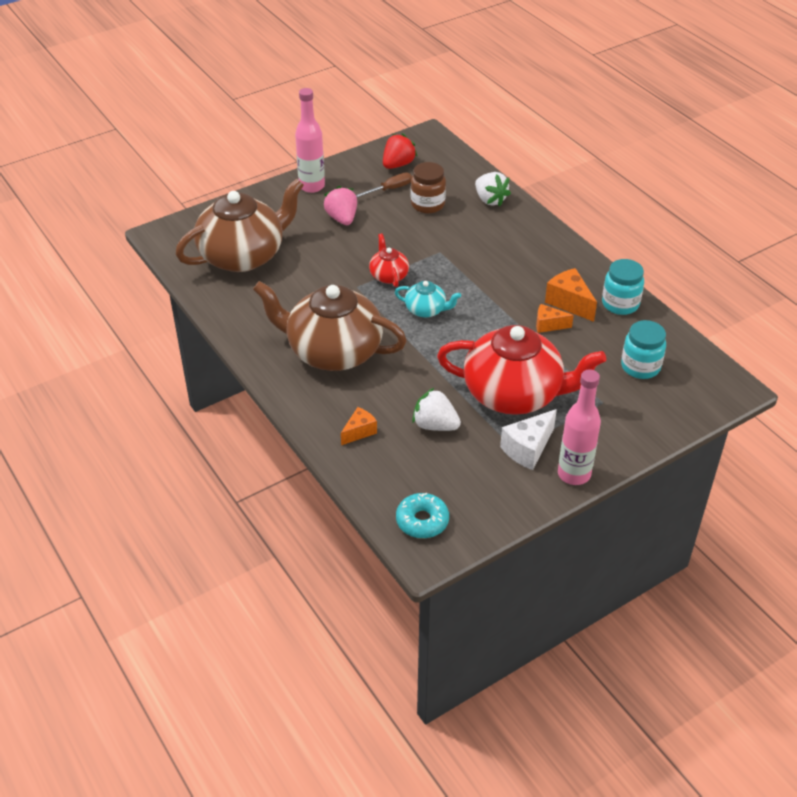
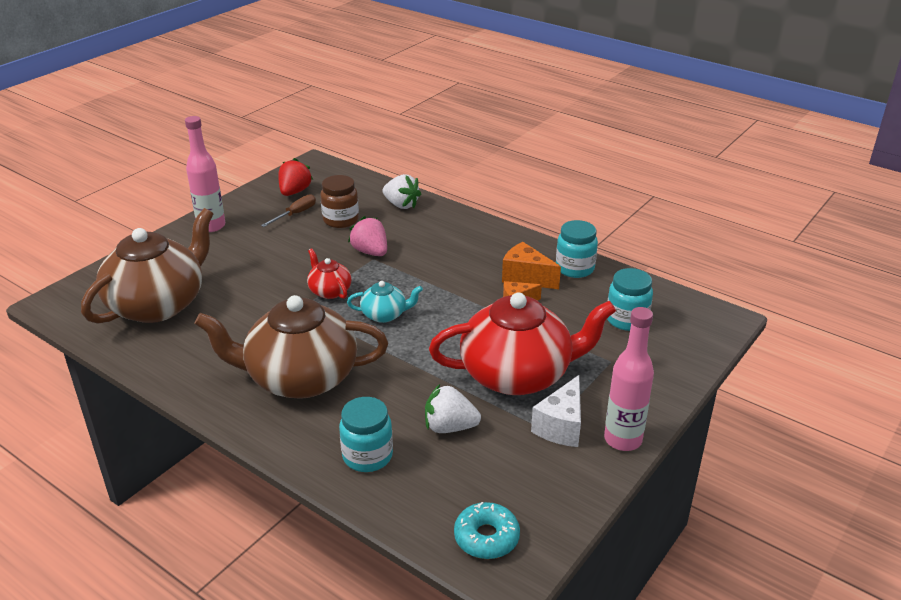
camera: 20 degrees left, 10 degrees down
pink strawberry [324,186,357,225] -> pink strawberry moved to [348,216,387,256]
orange cheese [341,407,377,445] -> turquoise jar [339,397,393,472]

